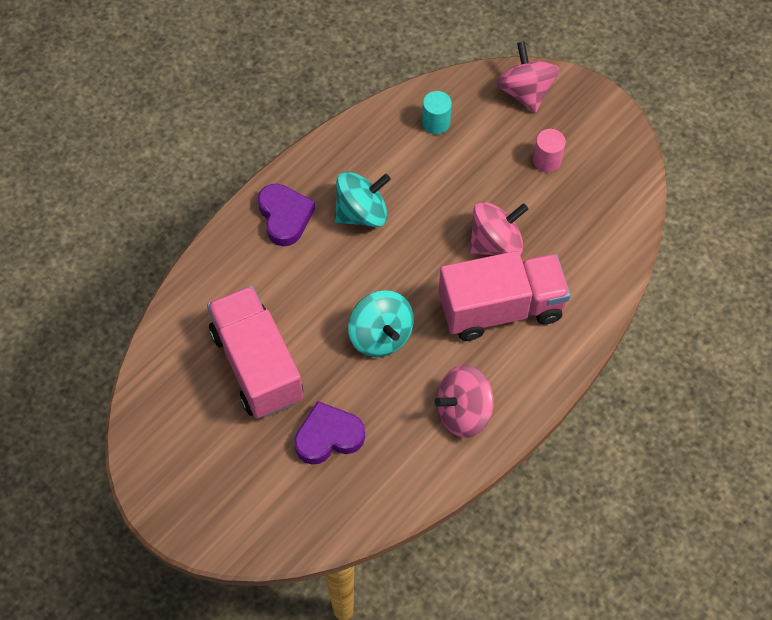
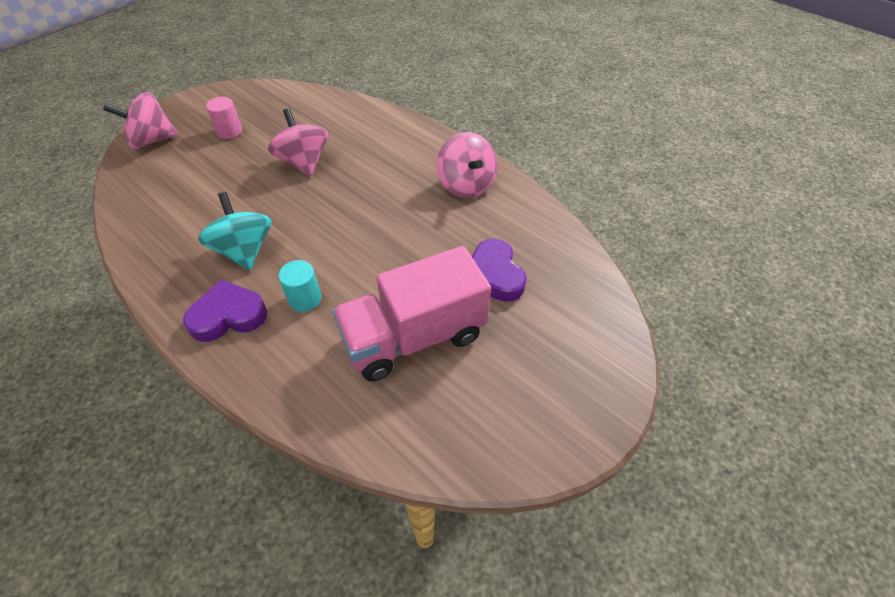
camera: 90 degrees left, 10 degrees down
turquoise spinning top [348,290,414,357] -> none
turquoise cylinder [422,91,452,134] -> turquoise cylinder moved to [279,260,321,312]
pink truck [439,251,571,341] -> none

